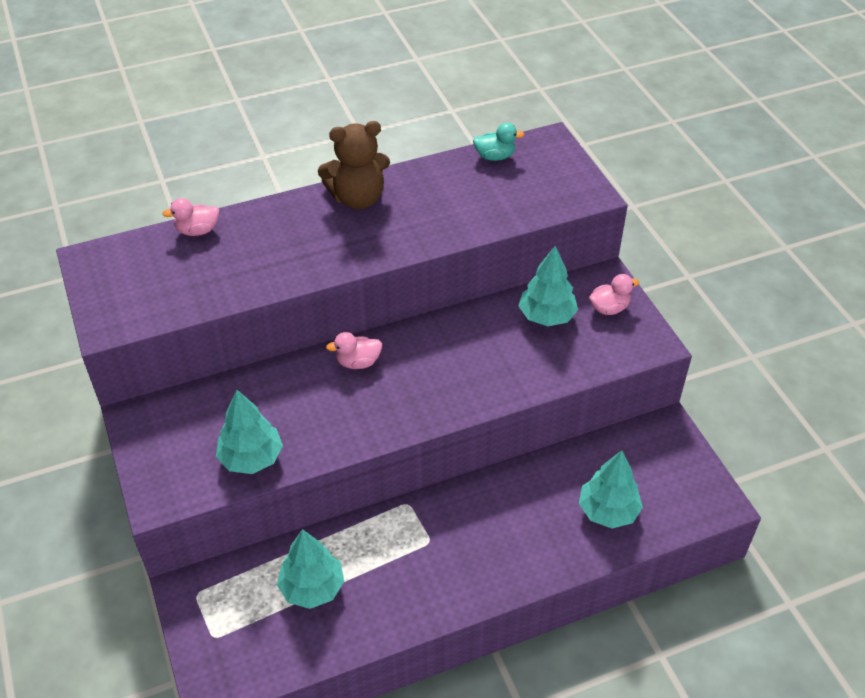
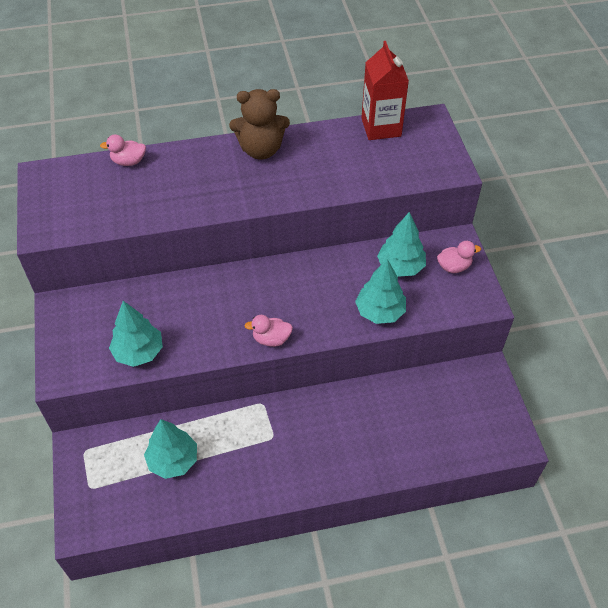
camera: 10 degrees right, 5 degrees up
pink duck [326,332,382,369] -> pink duck moved to [244,315,293,347]
turquoise duck [473,123,524,161] -> red carton [362,41,409,140]
turquoise tree [579,450,643,528] -> turquoise tree moved to [355,259,406,324]

